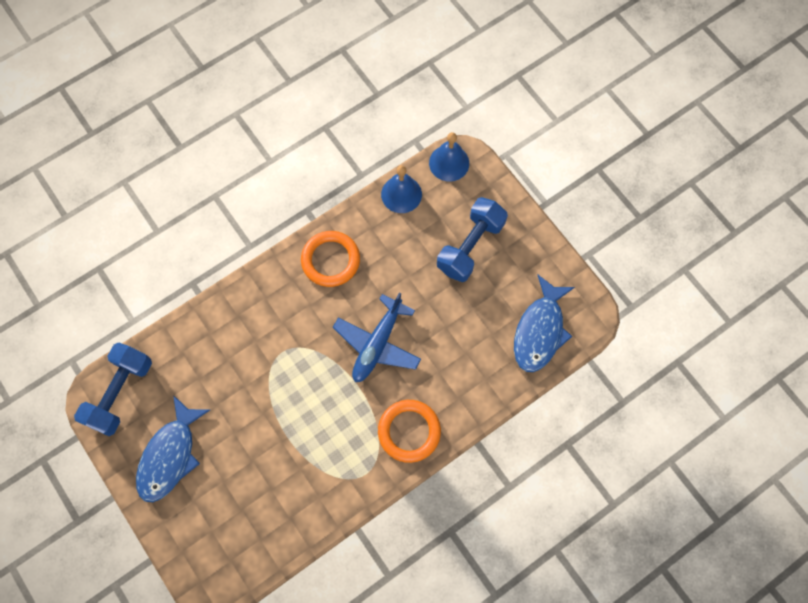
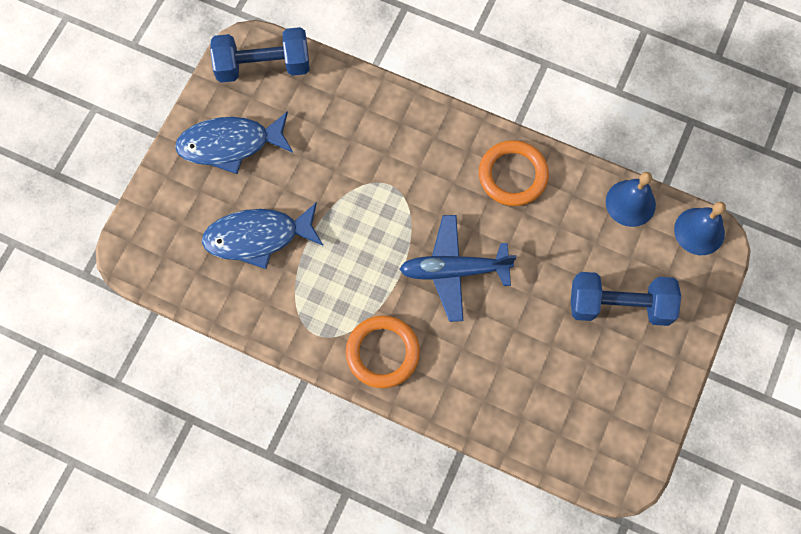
camera: 60 degrees right, 0 degrees up
blue fish [514,275,575,372] -> blue fish moved to [202,202,323,269]

